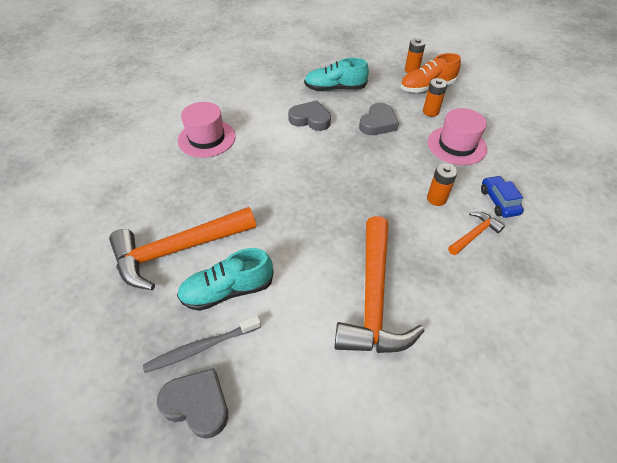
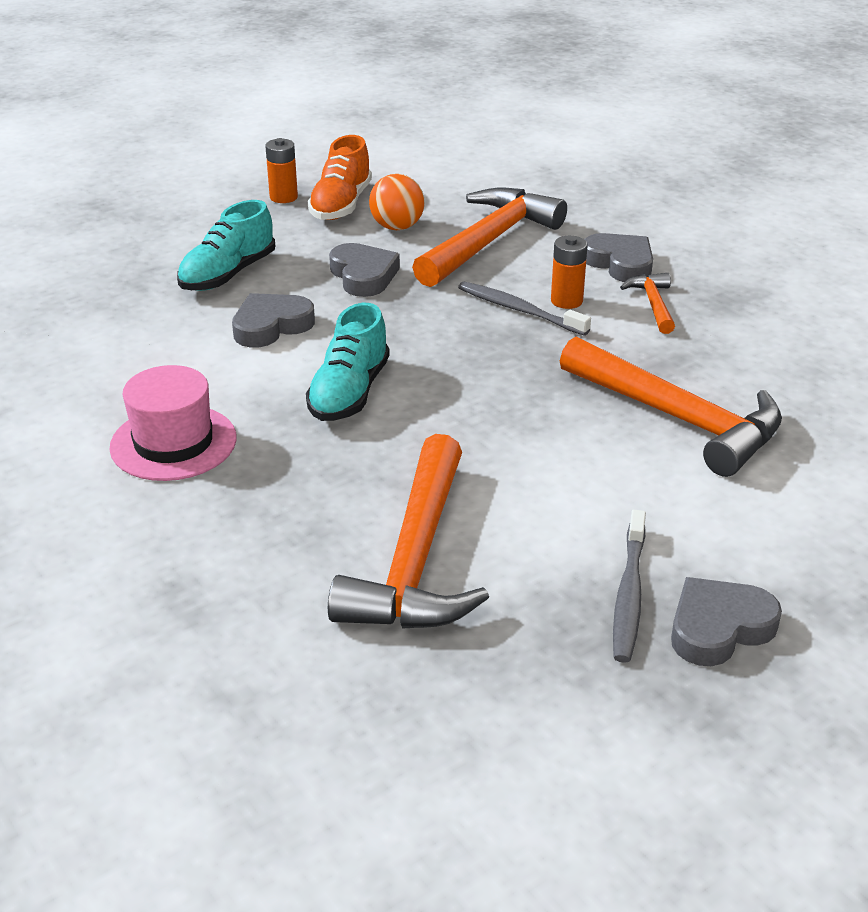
camera: 55 degrees left, 15 degrees down
turquoise shoe [177,248,274,311] -> turquoise shoe moved to [306,303,390,421]
orange battery [423,78,447,117] -> orange ball [369,174,425,230]
pink hat [428,108,487,165] -> orange hammer [412,188,567,287]
blue car [481,175,524,218] -> grey heart [584,233,653,282]
none -> grey toothbrush [458,281,591,336]

